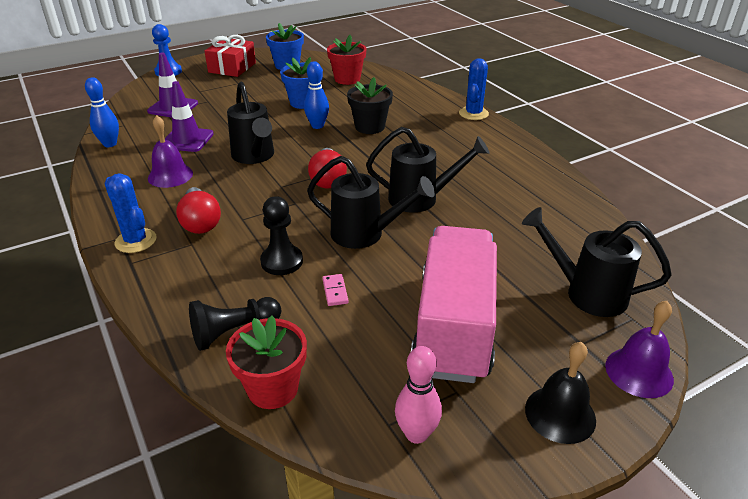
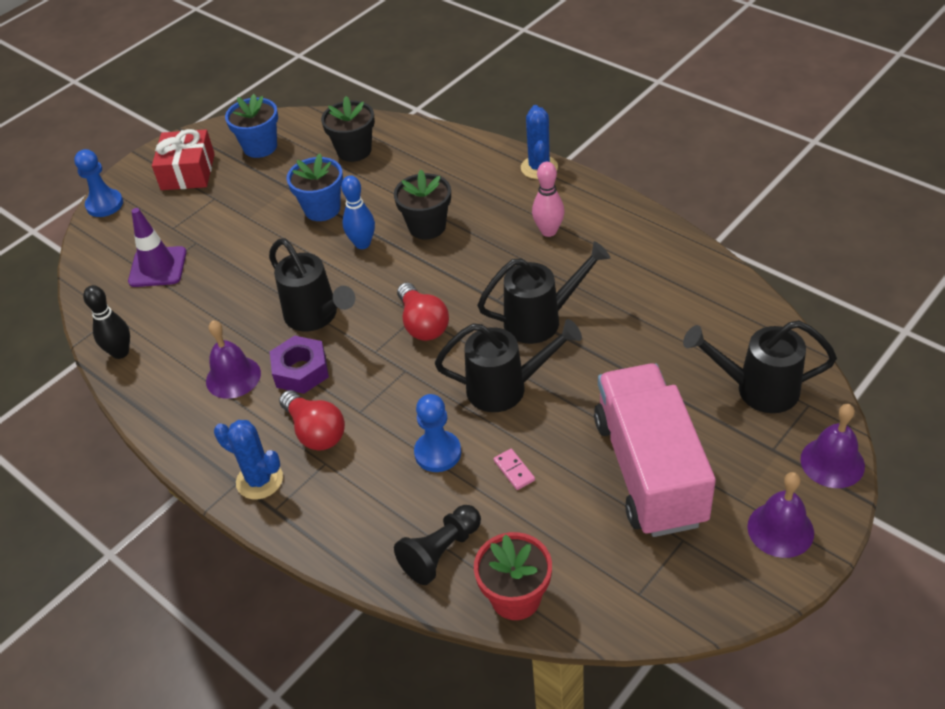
camera: 15 degrees left, 10 degrees up
blue bowling pin [85,77,119,147] -> black bowling pin [83,285,130,359]
purple traffic cone [165,81,214,152] -> none
black pawn [260,196,303,275] -> blue pawn [414,394,461,472]
red flower pot [327,35,366,85] -> black flower pot [321,96,375,162]
pink bowling pin [395,346,442,444] -> pink bowling pin moved to [532,162,565,237]
black bell [525,342,596,444] -> purple bell [747,472,814,558]
none -> purple nut [270,335,329,394]

